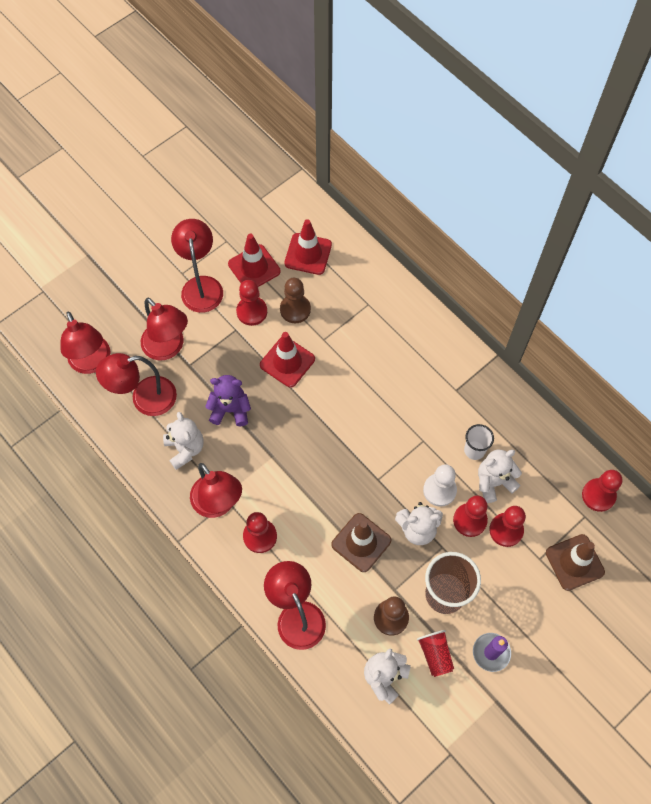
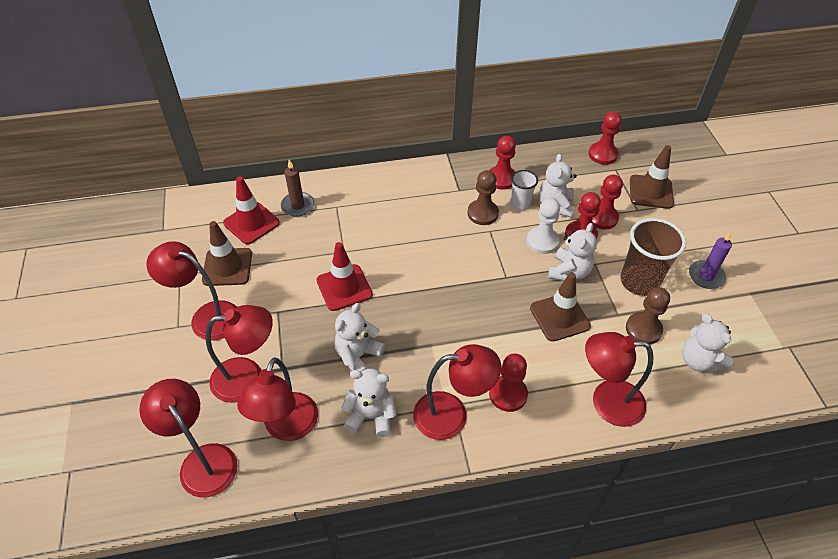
camera: 60 degrees left, 15 degrees down
red lamp [60,312,111,374] -> red lamp turned 135 degrees counterclockwise [139,379,238,498]
purple teddy bear [205,375,251,426] -> white teddy bear [334,303,385,371]
red traffic cone [228,234,281,287] -> brown traffic cone [202,221,252,286]
red pawn [236,280,267,326] -> red pawn moved to [489,136,516,190]
brown pawn [280,278,311,323] -> brown pawn moved to [467,170,499,225]
red cup [417,630,454,677] -> none
none -> brown candle [281,160,314,217]

